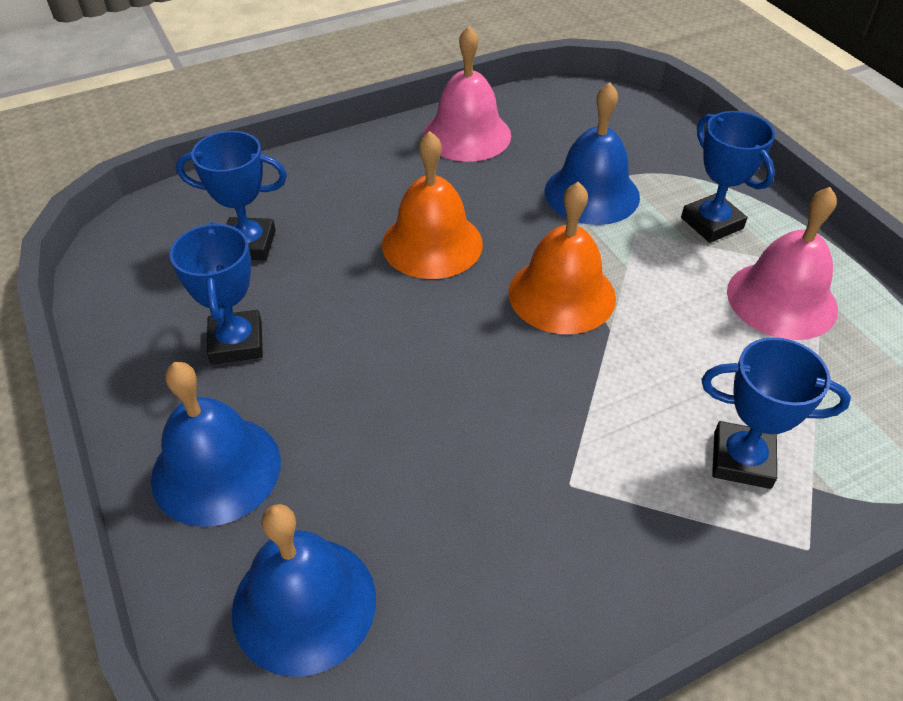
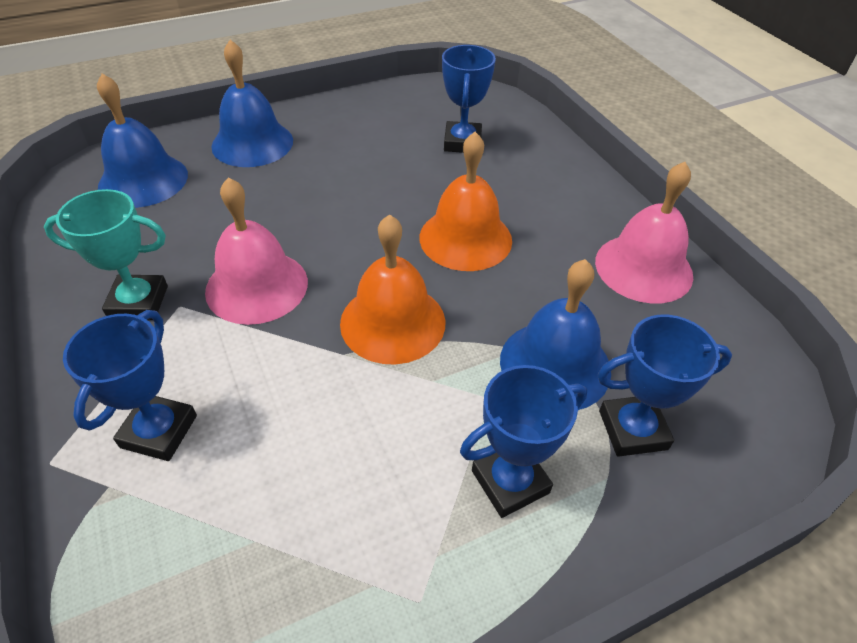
camera: 90 degrees right, 0 degrees up
blue trophy [170,222,263,364] -> blue trophy moved to [598,315,732,457]
pink bell [727,187,838,340] -> pink bell moved to [205,177,308,325]
none -> turquoise trophy [44,189,168,320]

